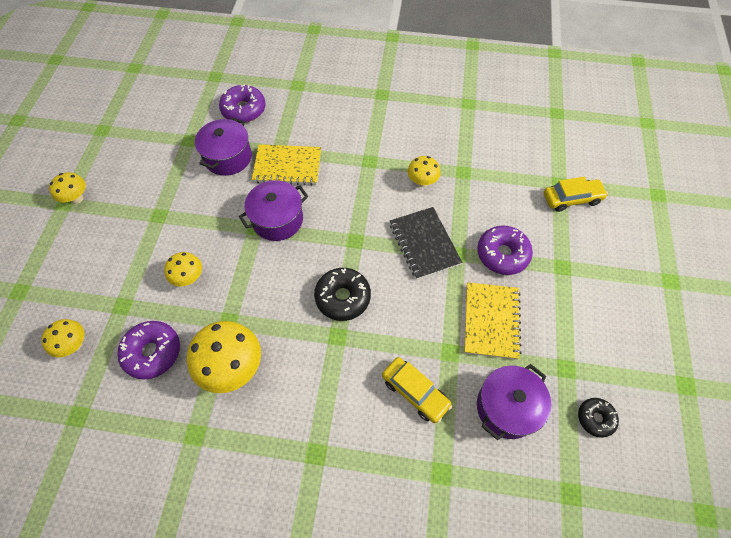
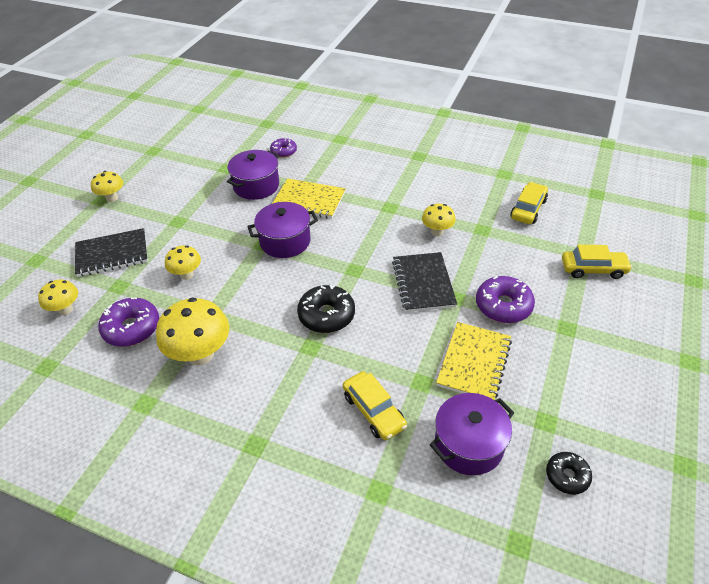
camera: 15 degrees right, 15 degrees down
purple donut [219,84,266,123] -> purple donut [270,138,297,158], size x0.61
none -> black notebook [75,228,148,277]
none -> yellow car [510,182,548,224]

